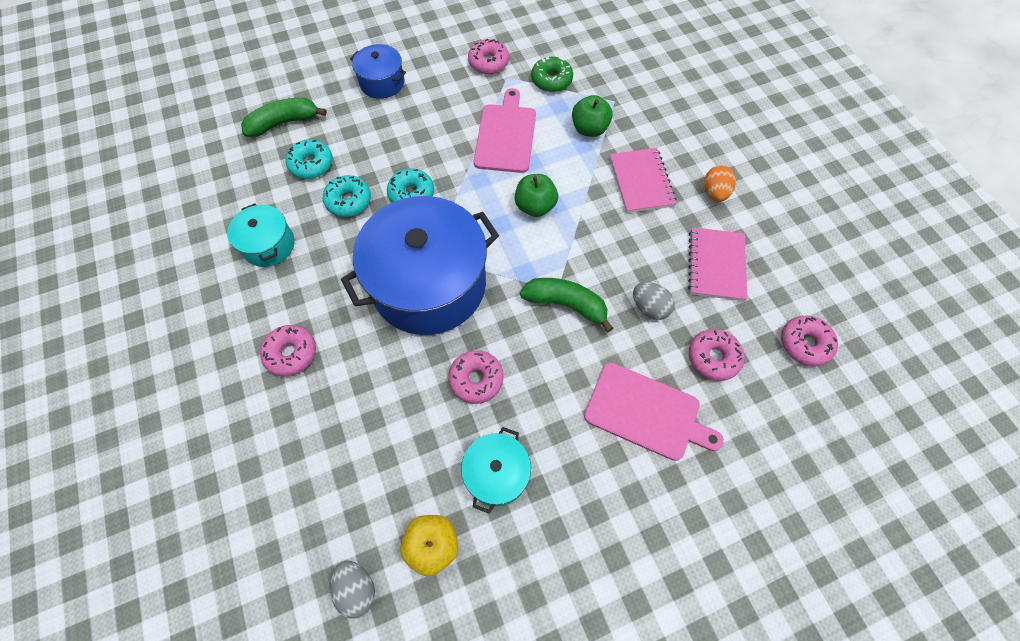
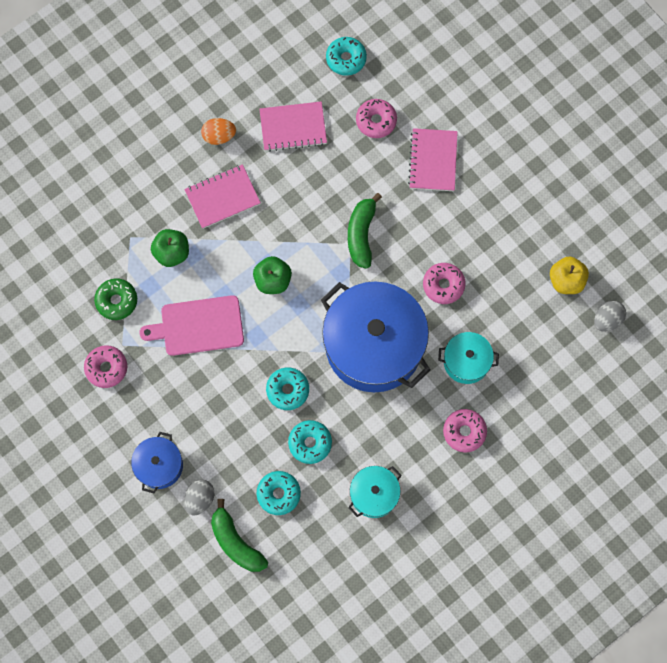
camera: 105 degrees left, 10 degrees up
turquoise pot [461,427,531,514] -> turquoise pot moved to [438,332,499,384]
pink cutting board [584,362,724,461] -> pink notebook [408,128,458,191]
grey egg [633,282,675,320] -> grey egg moved to [184,480,214,516]
pink donut [781,315,838,367] -> turquoise donut [326,37,367,76]

